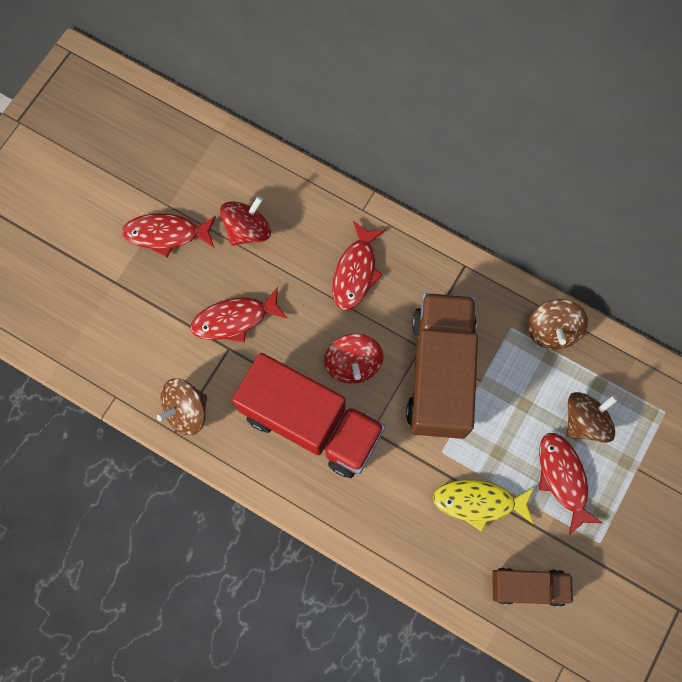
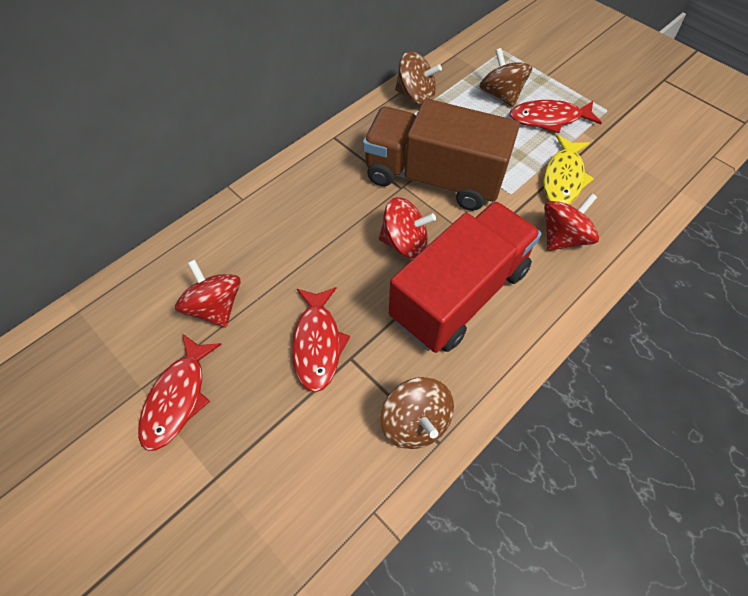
camera: 75 degrees left, 15 degrees down
red fish [332,221,385,310] -> none
brown truck [493,568,573,607] -> none
none -> red spinning top [544,193,599,251]

